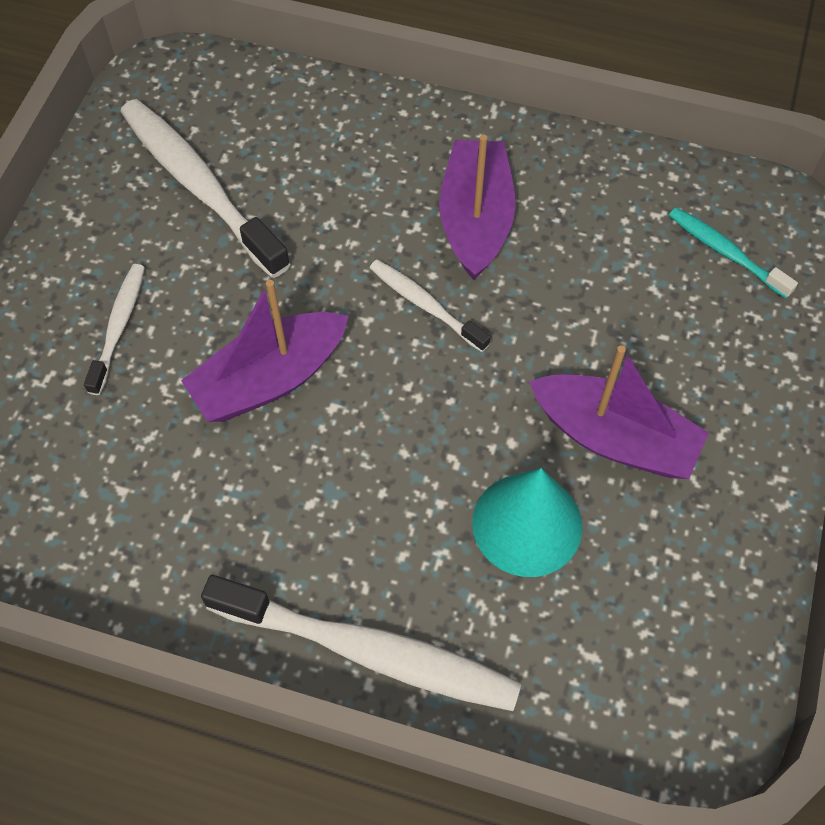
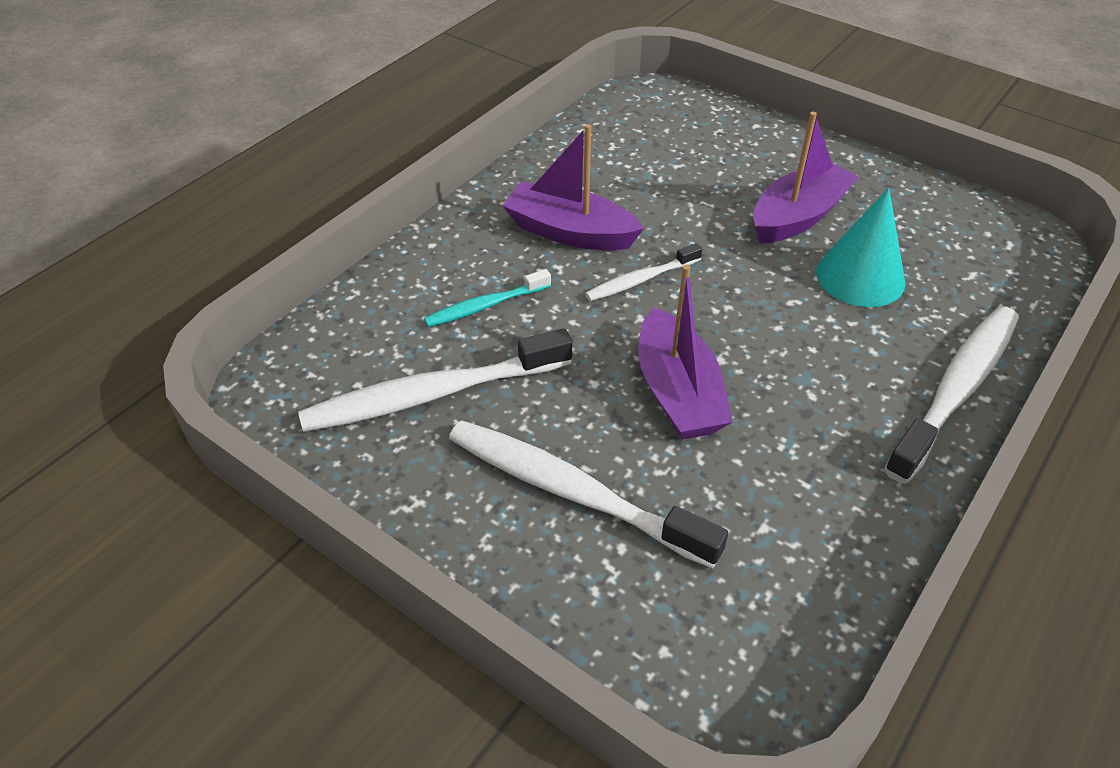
camera: 70 degrees left, 15 degrees down
white toothbrush [84,264,145,395] -> white toothbrush [449,420,728,569], size x1.88
turquoise toothbrush [669,208,798,299] -> turquoise toothbrush moved to [424,269,551,327]

